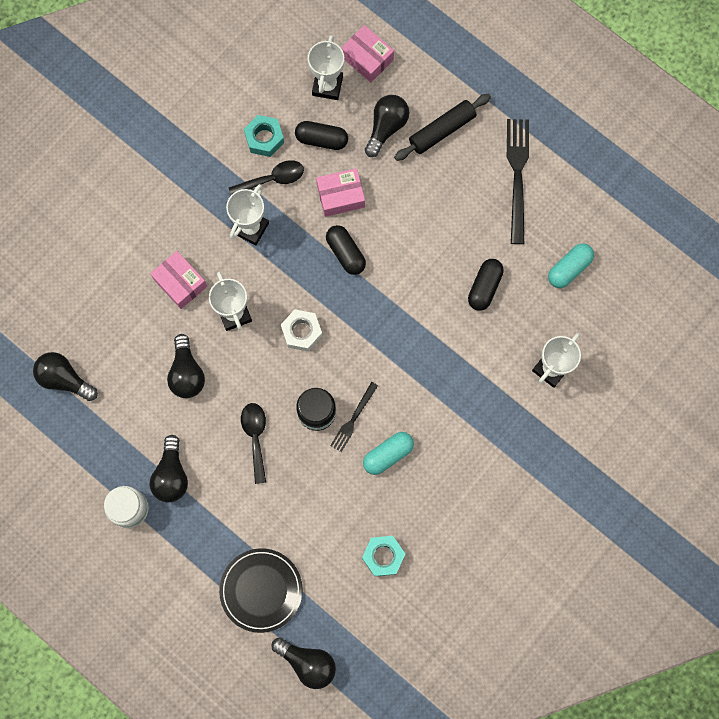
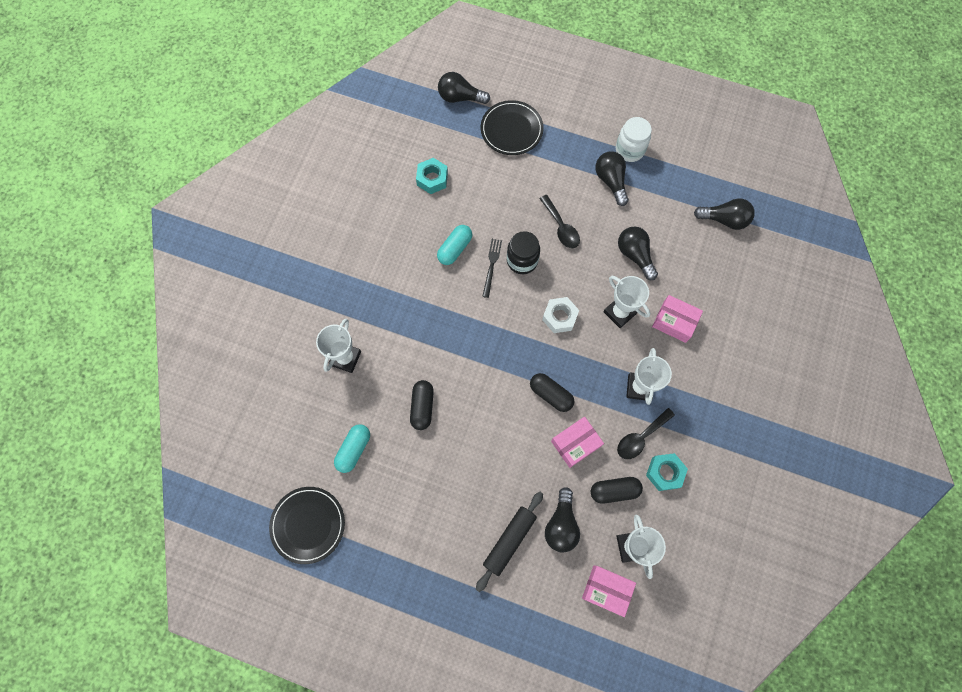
camera: 160 degrees right, 5 degrees down
black fork [507,119,529,244] -> none
none -> black plate [269,487,345,564]

